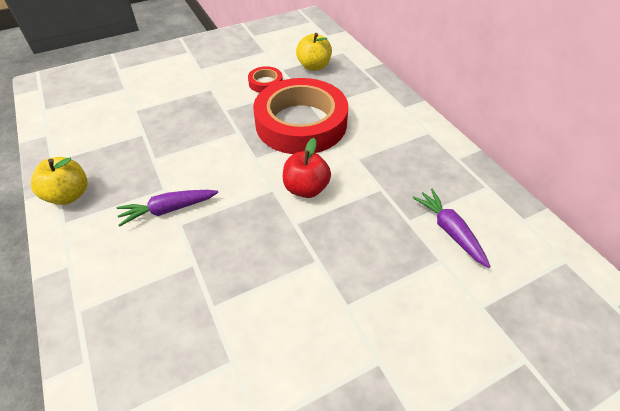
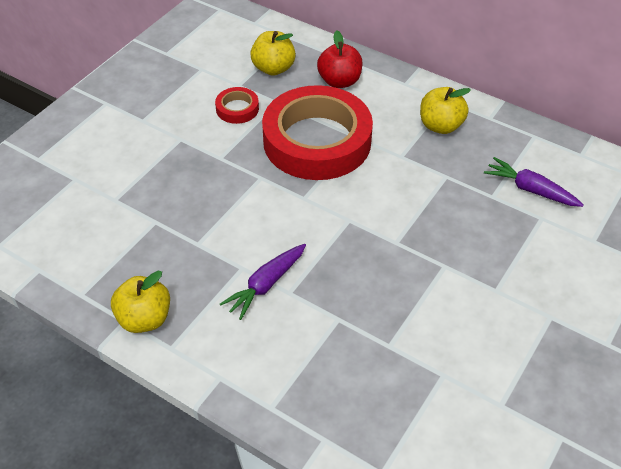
camera: 30 degrees left, 0 degrees up
red apple [283,138,331,198] -> red apple moved to [317,30,362,88]
none -> yellow apple [420,87,471,134]

